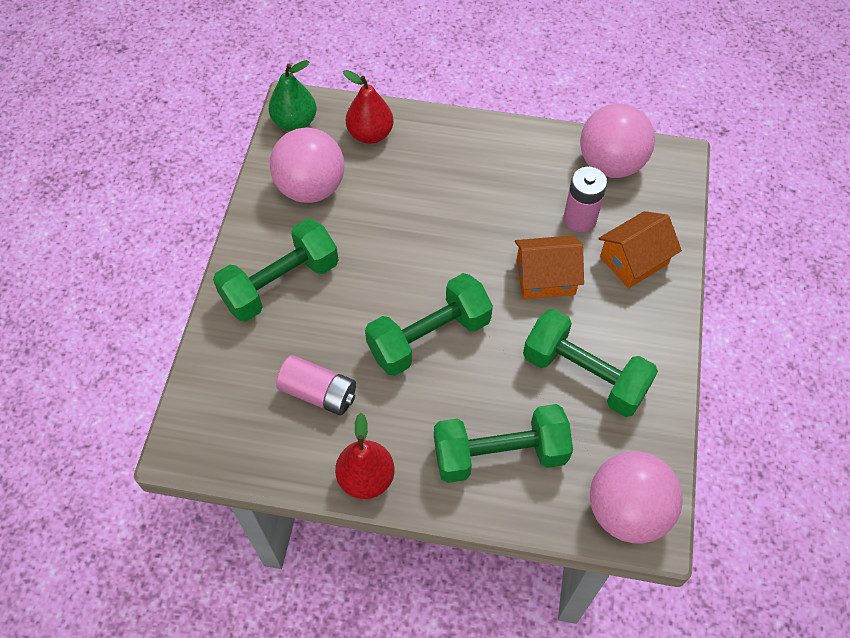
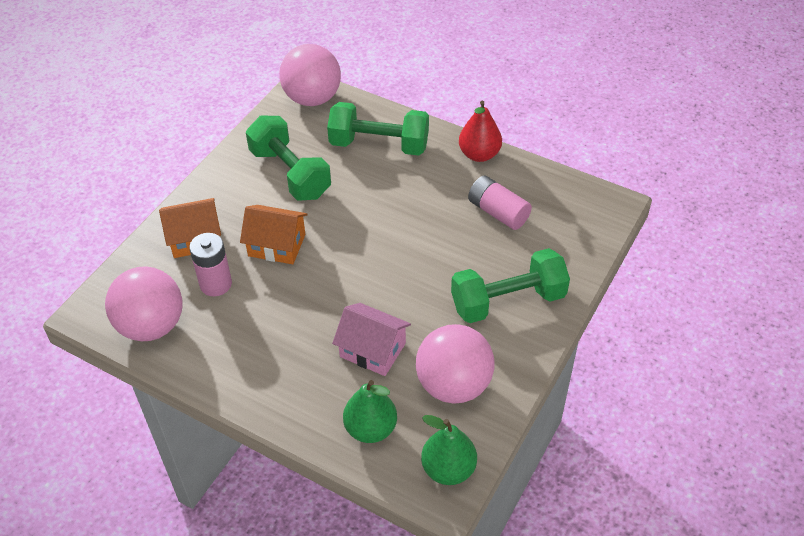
camera: 160 degrees left, 10 degrees down
red pear [343,70,394,144] -> green pear [343,380,397,443]
green dumbbell [365,273,493,376] -> none
none -> pink house [332,303,411,376]

